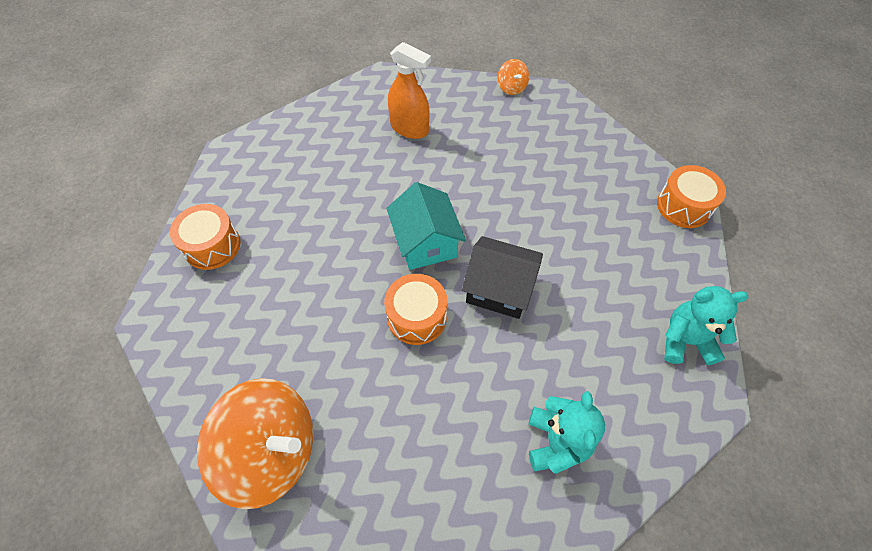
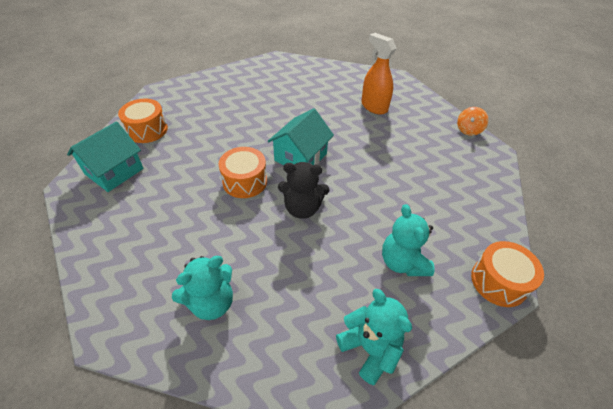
camera: 50 degrees right, 10 degrees down
orange drum [170,204,241,270] -> orange drum moved to [118,99,168,143]
orange spinning top [197,378,314,509] -> turquoise house [67,121,144,192]
orange spray bottle [388,42,431,139] -> orange spray bottle turned 150 degrees clockwise [361,33,397,115]
black house [462,236,543,319] -> black teddy bear [278,162,329,219]
none -> turquoise teddy bear [382,204,434,276]

